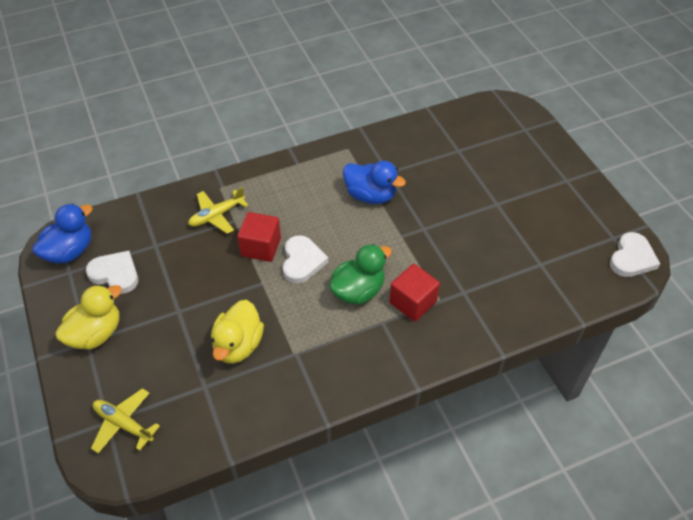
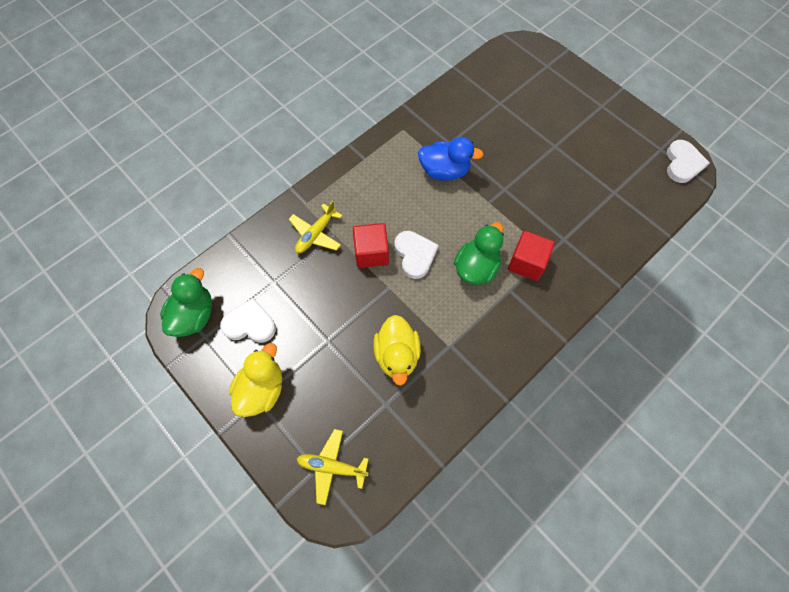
camera: 20 degrees left, 15 degrees up
blue duck [32,204,93,264] -> green duck [160,268,212,337]

